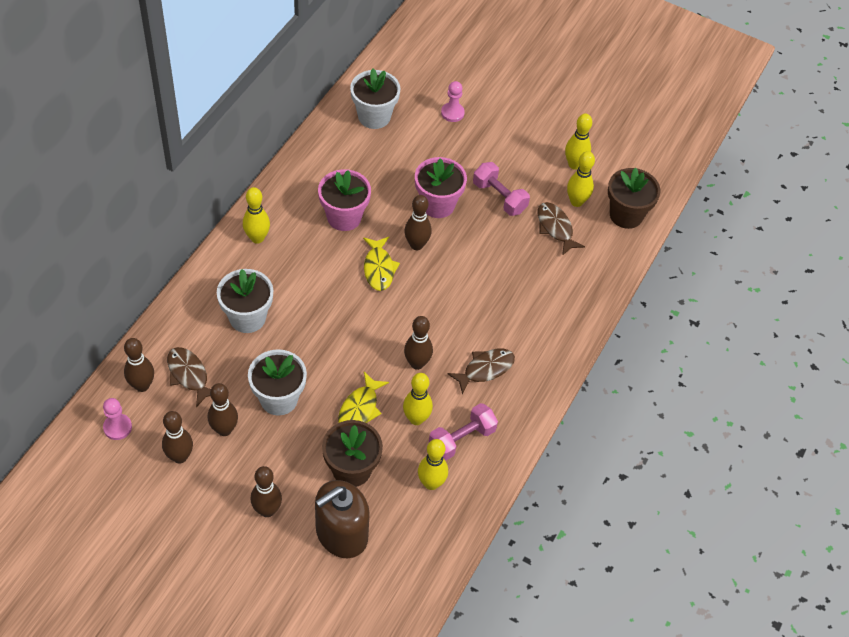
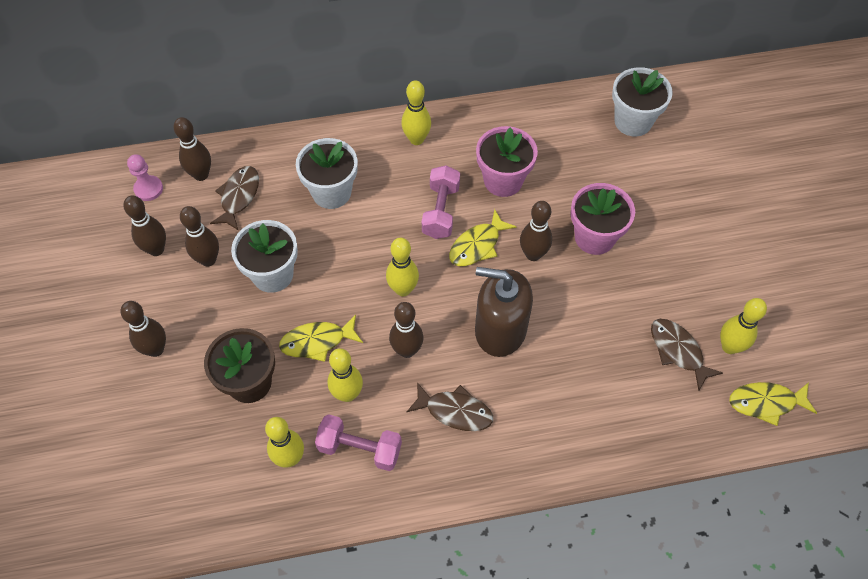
camera: 55 degrees right, 5 degrees up
brown soap dispenser [315,480,370,558] -> brown soap dispenser moved to [475,267,533,357]
pink pawn [441,81,465,122] -> none
pink dumbbell [473,162,530,216] -> pink dumbbell moved to [422,165,460,239]
brown fish [538,202,585,256] -> brown fish turned 60 degrees counterclockwise [651,319,723,391]
yellow bowling pin [565,113,592,170] -> yellow bowling pin moved to [386,238,419,296]
brown flower pot [608,167,660,229] -> yellow fish [729,382,817,426]

